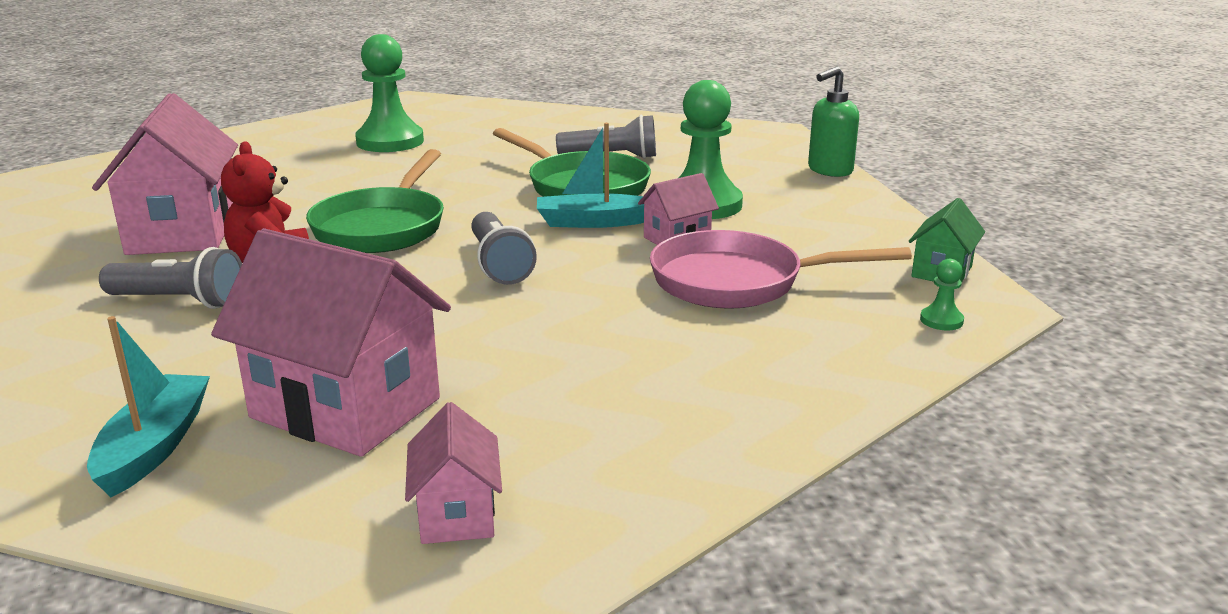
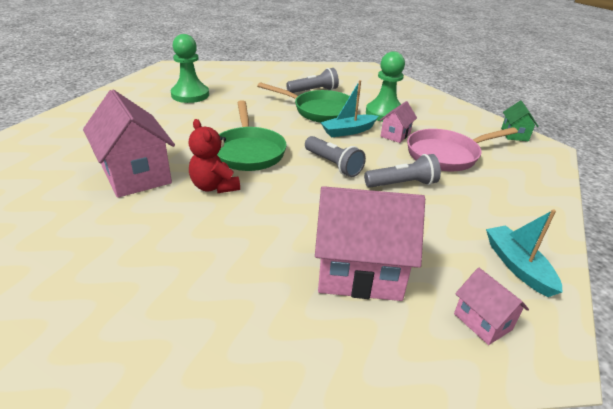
camera: 25 degrees left, 10 degrees up
turquoise boat [87,316,210,497] -> turquoise boat moved to [486,209,563,297]
grey flashlight [99,247,242,309] -> grey flashlight moved to [364,154,441,187]
green soap dispenser [808,66,859,177] -> none
green pawn [920,259,964,330] -> none

